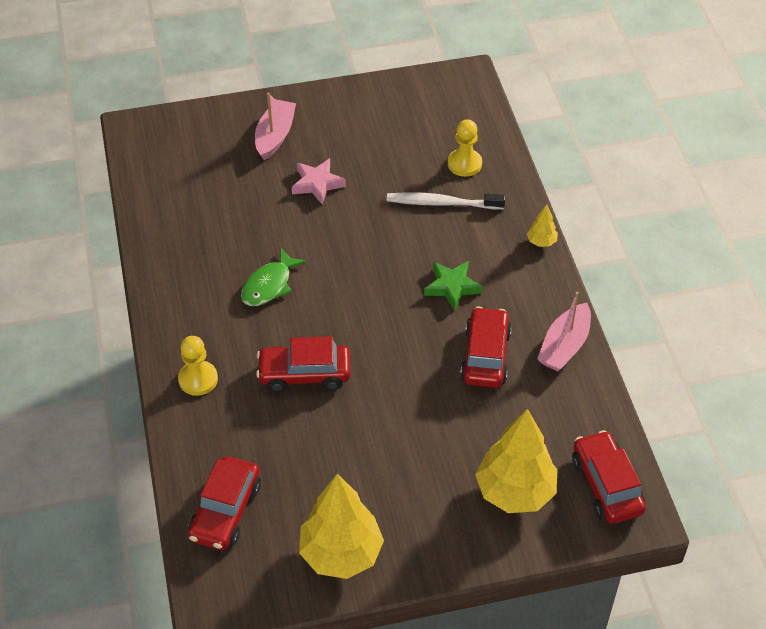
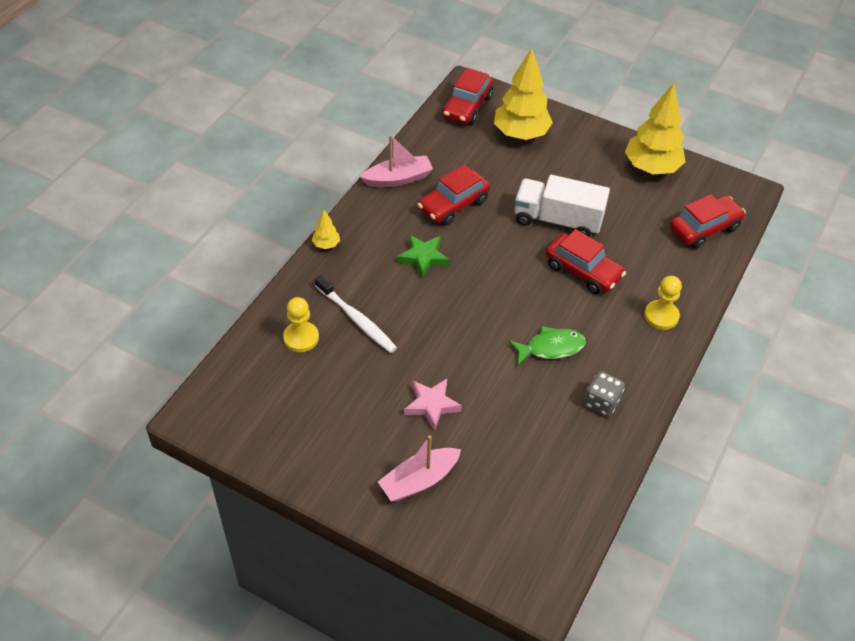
camera: 140 degrees left, 0 degrees up
none -> white truck [514,175,610,237]
none -> grey dice [584,371,625,416]

